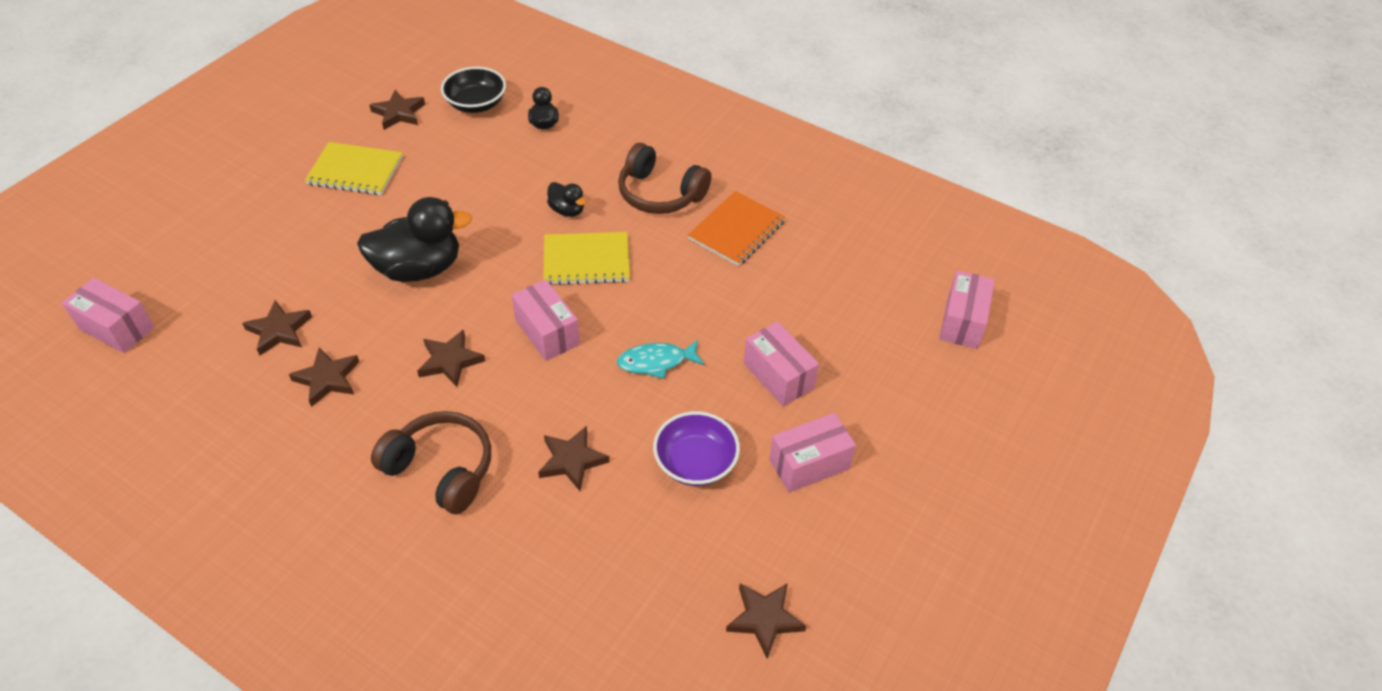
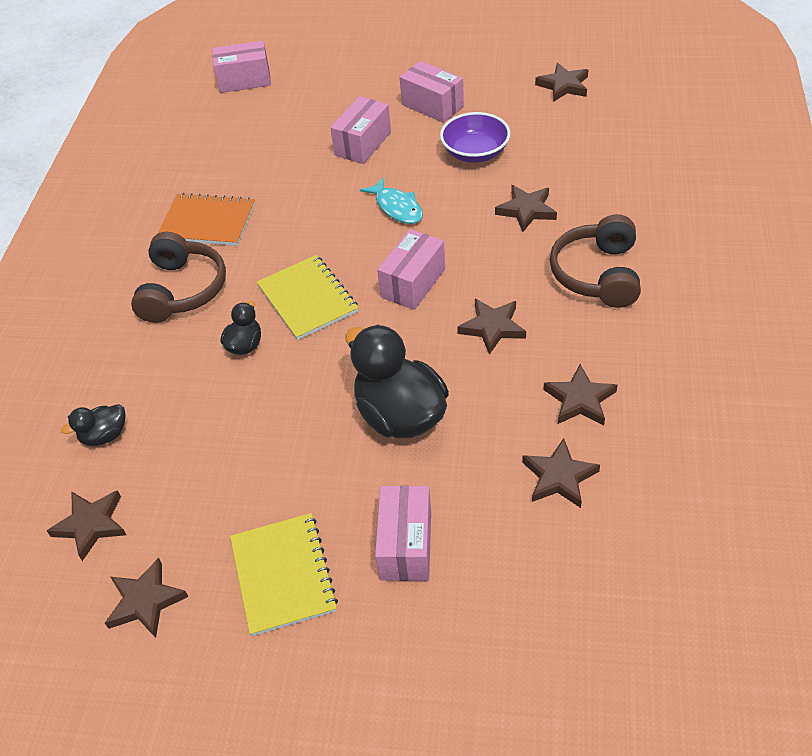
camera: 110 degrees left, 0 degrees up
pink box [62,278,155,353] -> pink box moved to [375,485,431,581]
black bowl [441,67,506,113] -> brown star [47,490,126,561]

